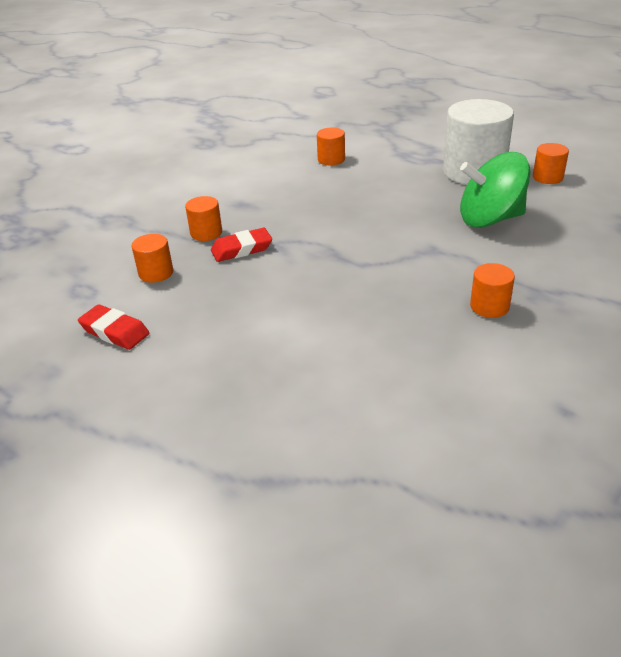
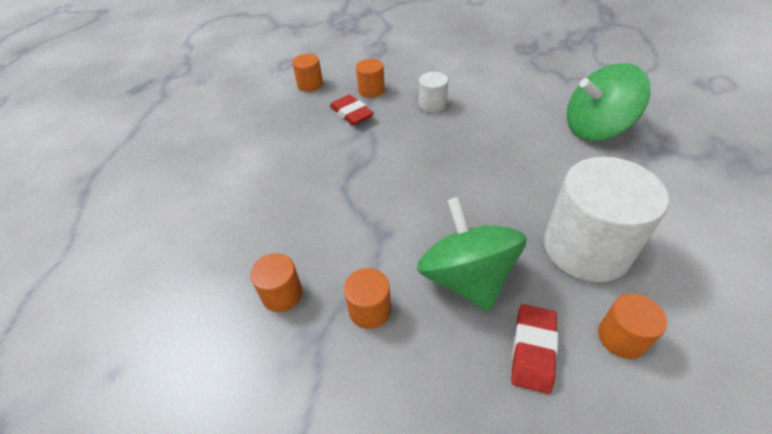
camera: 75 degrees right, 10 degrees up
red eraser [78,304,149,350] -> red eraser moved to [511,304,558,394]
orange cylinder [317,128,345,165] -> orange cylinder moved to [344,268,391,329]
none -> white cylinder [419,72,448,113]
none -> green spinning top [567,63,651,141]

